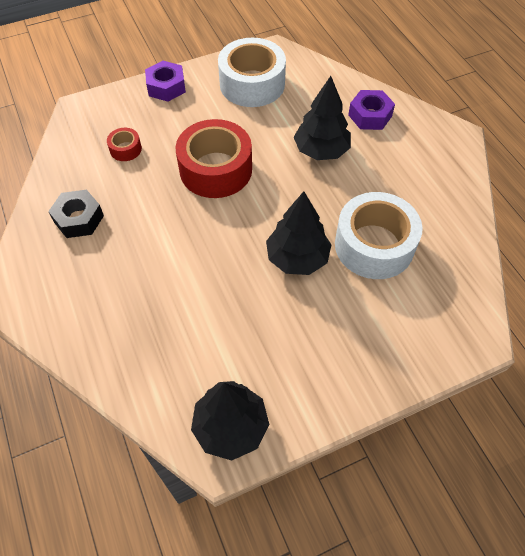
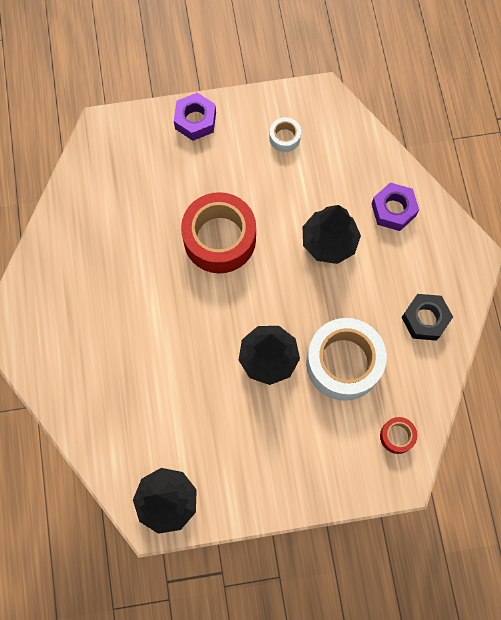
camera: 15 degrees right, 15 degrees up
black nut [48,190,104,238] -> black nut moved to [401,294,453,341]
red tape [107,128,142,161] -> red tape moved to [380,417,417,454]
white tape [218,38,286,107] -> white tape [269,117,301,152], size x0.45

